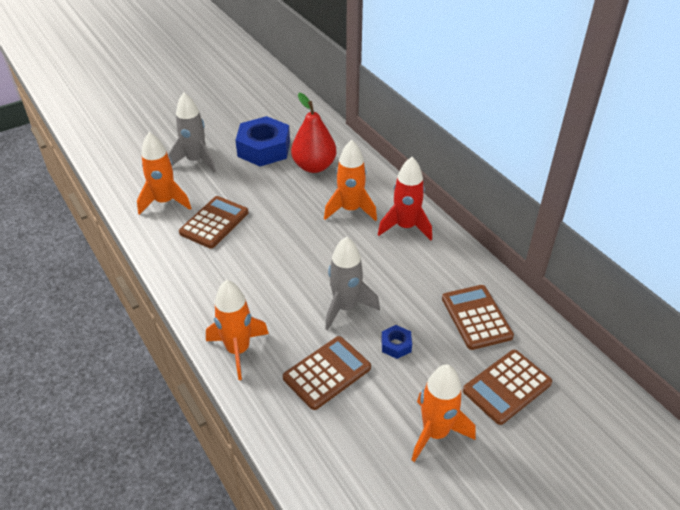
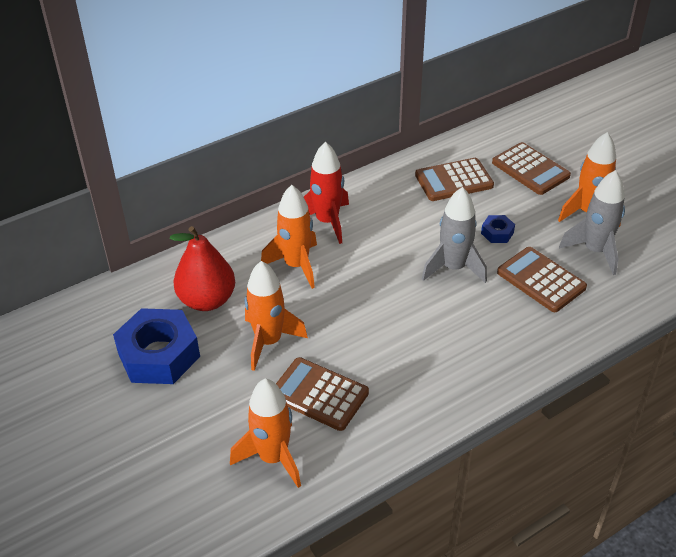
camera: 90 degrees left, 0 degrees up
grey rocket [168,93,216,173] -> grey rocket moved to [559,170,625,275]
orange rocket [206,280,269,380] -> orange rocket moved to [245,261,308,371]

